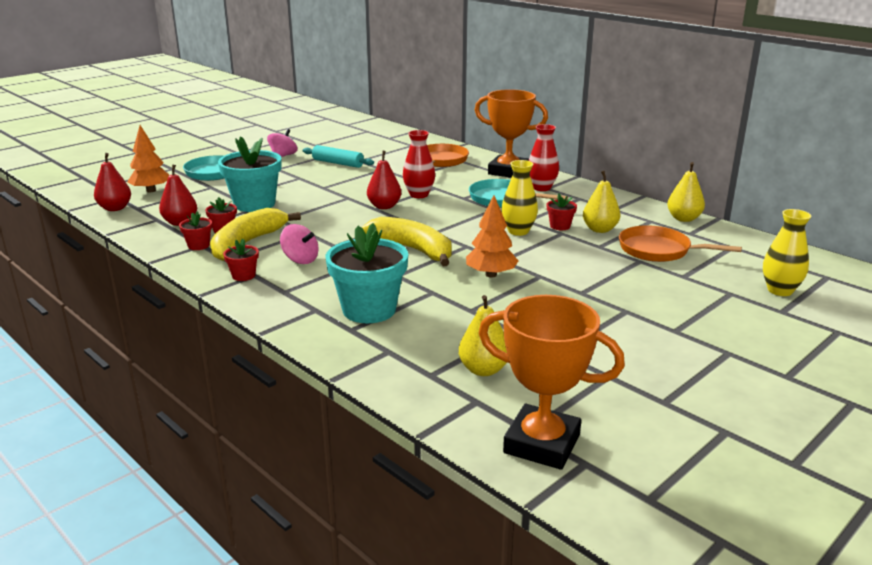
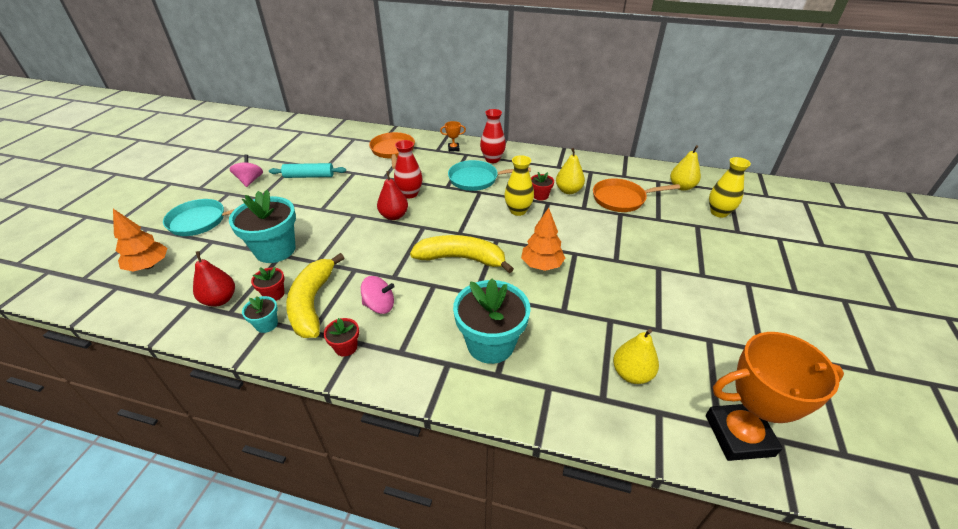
camera: 30 degrees left, 15 degrees up
red pear [94,153,131,211] -> none
red flower pot [179,211,212,250] -> turquoise flower pot [242,296,278,333]
orange trophy [475,89,548,178] -> orange trophy [440,121,466,152], size x0.42
yellow pear [667,162,705,222] -> yellow pear moved to [670,145,701,191]

